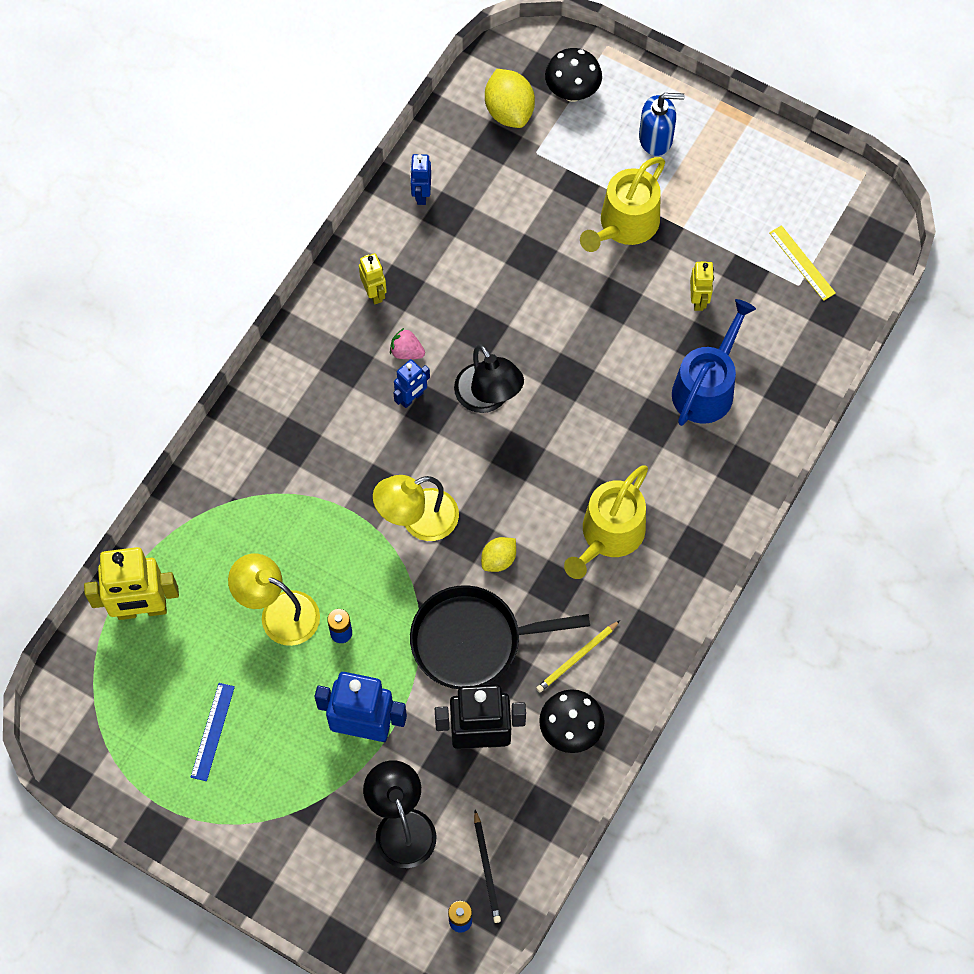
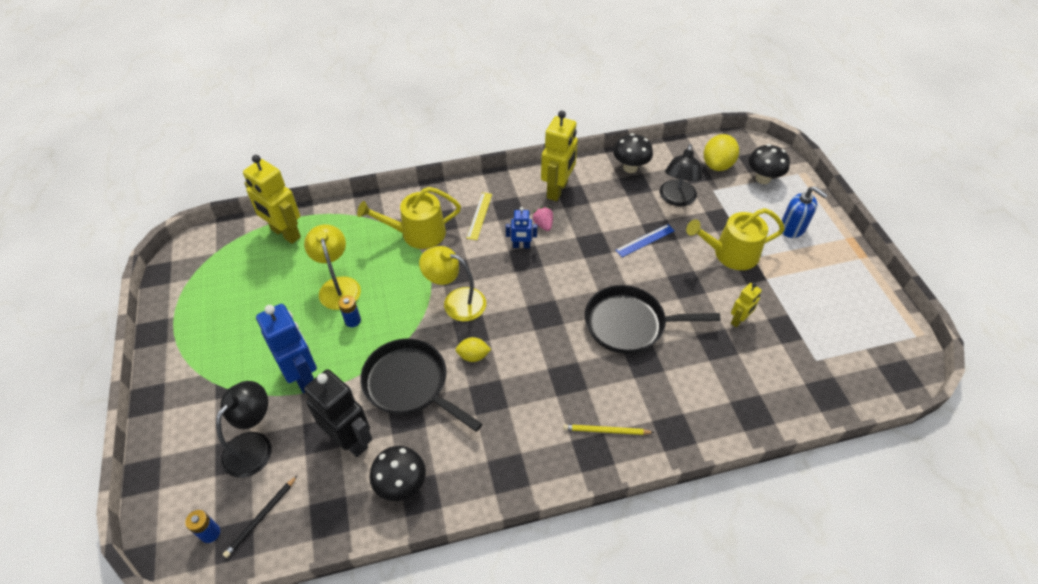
camera: 45 degrees right, 15 degrees down
blue ruler [191,683,235,781] -> blue ruler moved to [616,224,674,257]
yellow robot [359,253,387,304] -> yellow robot [541,111,578,201], size x1.90
blue robot [410,154,431,205] -> black mushroom [613,133,653,173]
black lamp [454,344,524,413] -> black lamp moved to [660,144,703,206]
yellow pencil [536,620,620,692] -> yellow pencil moved to [563,424,654,435]
yellow watering can [564,465,648,579] -> yellow watering can moved to [357,187,461,249]
blue watering can [672,299,756,426] -> none
yellow ruler [769,225,836,301] -> yellow ruler moved to [466,192,492,240]
none -> black pan [585,285,721,354]

